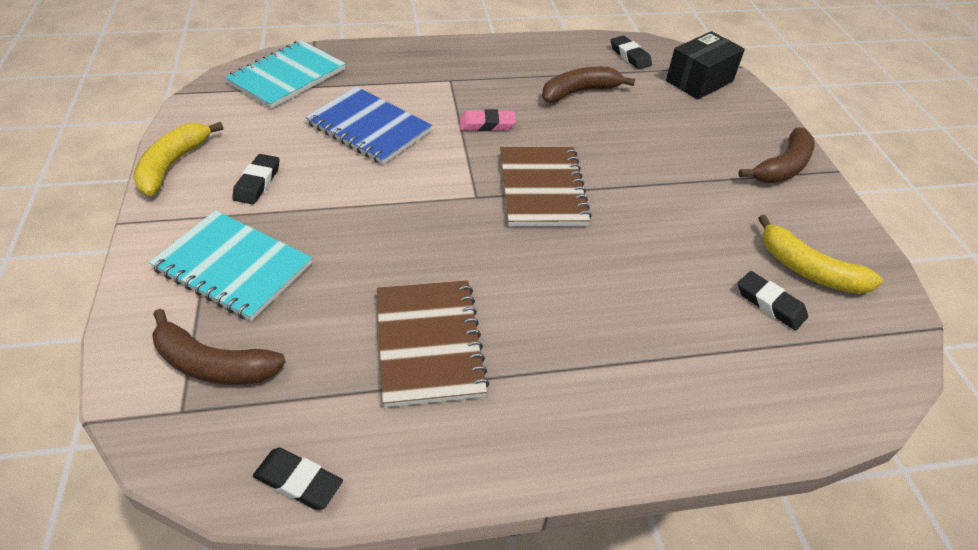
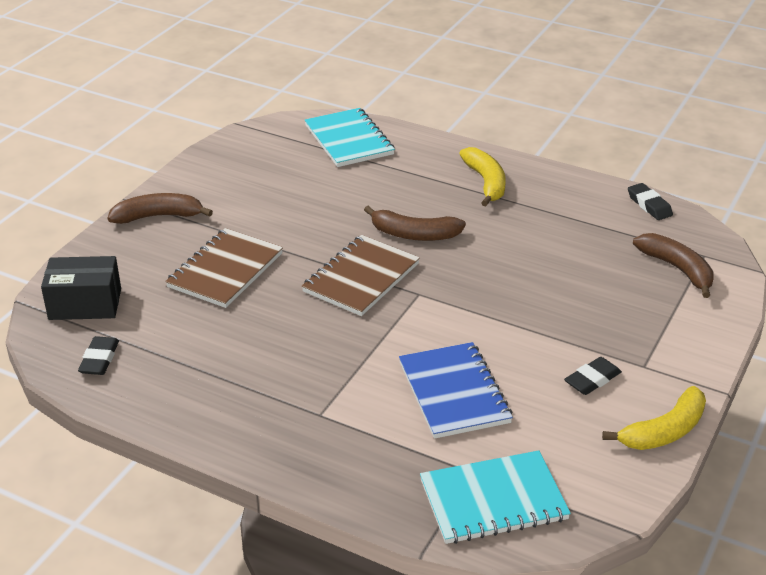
camera: 140 degrees left, 10 degrees down
turquoise notebook [149,210,312,321] -> turquoise notebook moved to [305,108,395,167]
brown notebook [377,280,489,407] -> brown notebook moved to [165,228,283,308]
pink eraser [459,109,516,131] -> none
brown banana [542,67,635,103] -> brown banana moved to [364,206,466,241]
black eraser [738,271,808,330] -> none
yellow banana [758,215,883,294] -> yellow banana moved to [459,147,506,206]

